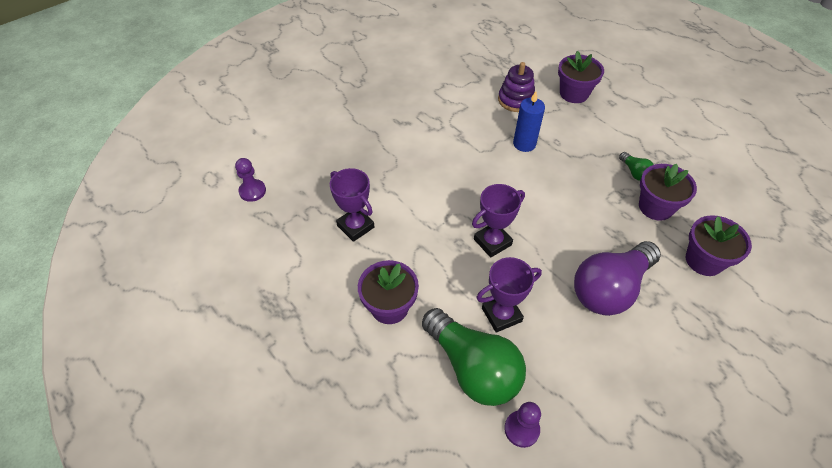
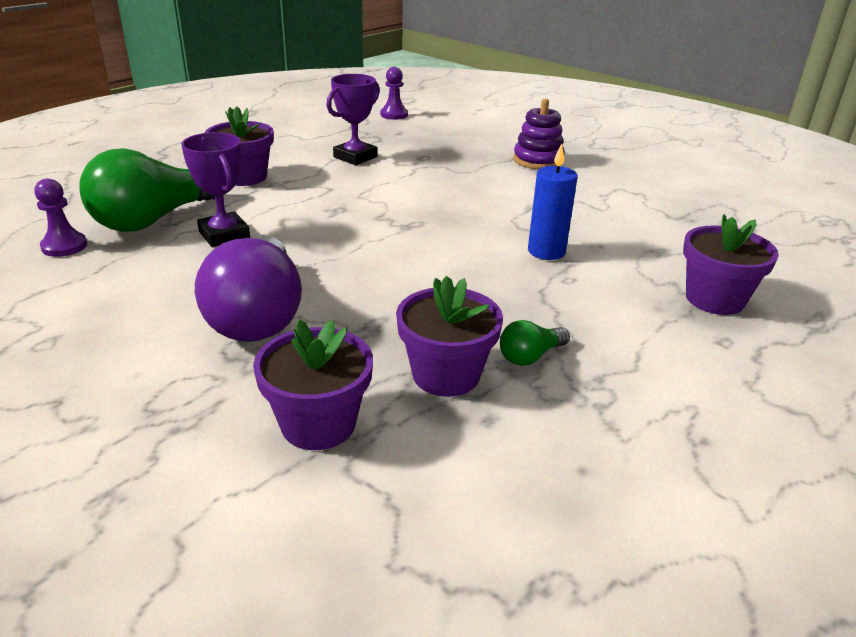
camera: 80 degrees right, 20 degrees down
purple trophy [472,184,525,258] -> none
purple stacking toy [498,62,535,112] -> purple stacking toy moved to [513,99,565,169]
purple light bulb [574,241,661,316] -> purple light bulb turned 135 degrees counterclockwise [195,236,302,342]

